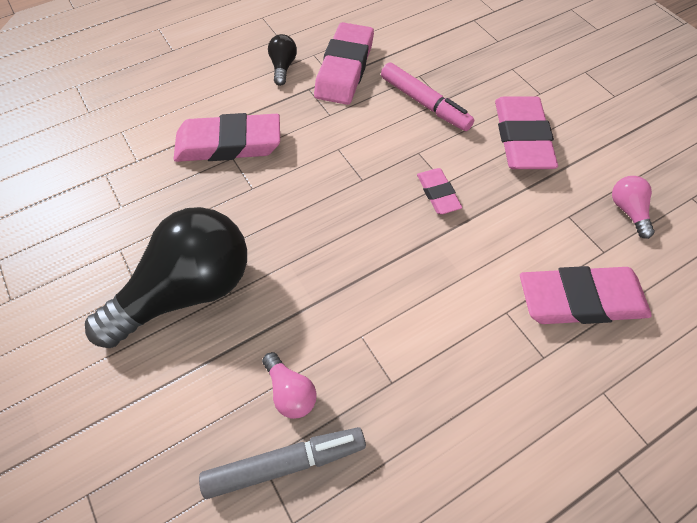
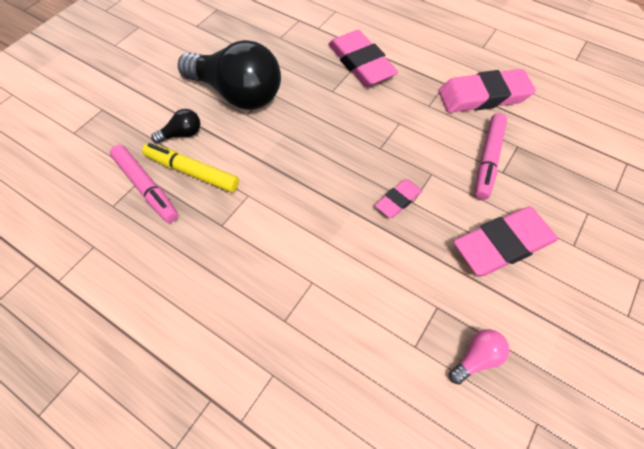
camera: 65 degrees right, 0 degrees up
grey marker [199,427,366,499] -> pink marker [110,145,178,223]
pink light bulb [262,352,317,419] -> yellow marker [142,143,239,192]
black light bulb [268,34,297,86] -> black light bulb moved to [151,109,200,144]
pink eraser [520,266,652,324] -> none

